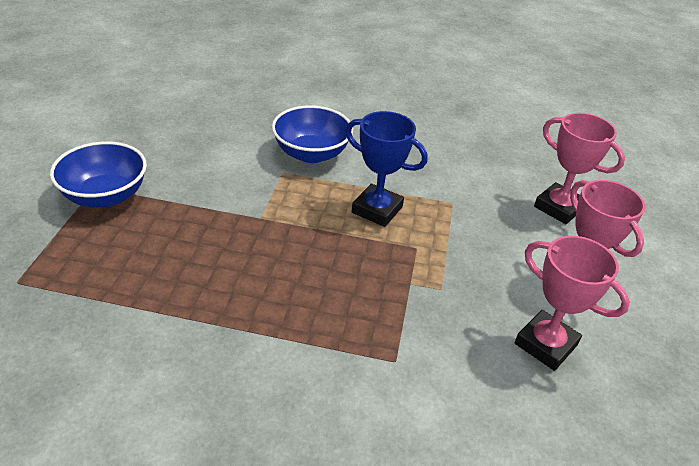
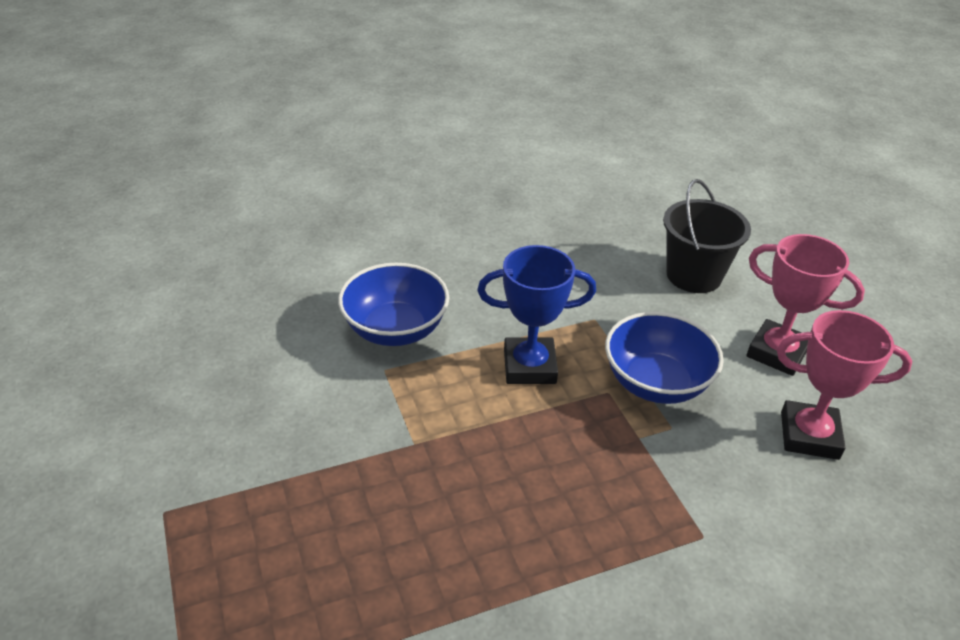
camera: 30 degrees left, 0 degrees up
blue bowl [50,141,147,208] -> blue bowl moved to [605,312,724,404]
pink trophy [534,113,625,224] -> black bucket [663,179,751,293]

